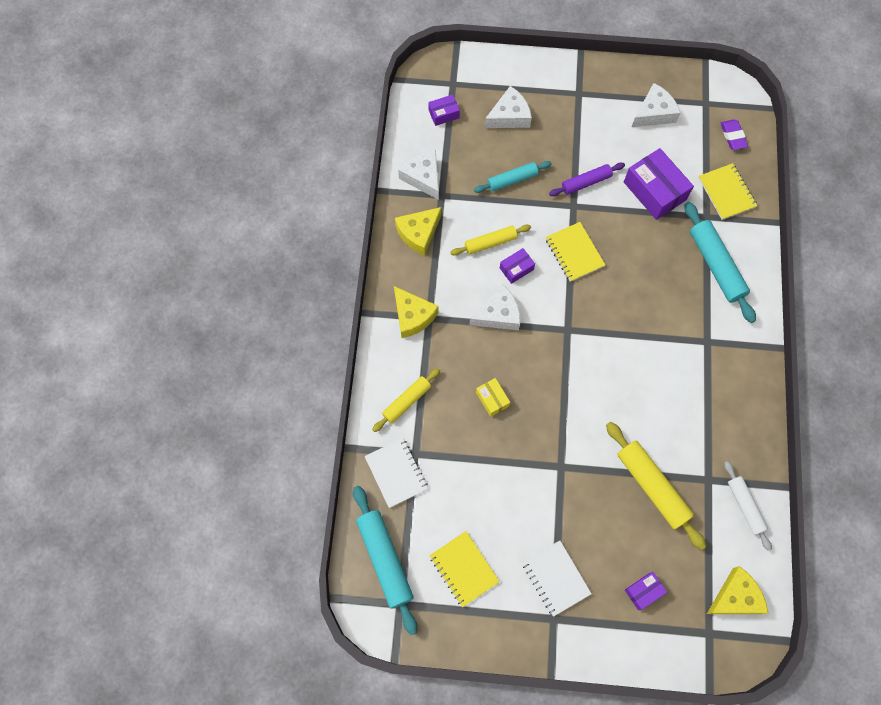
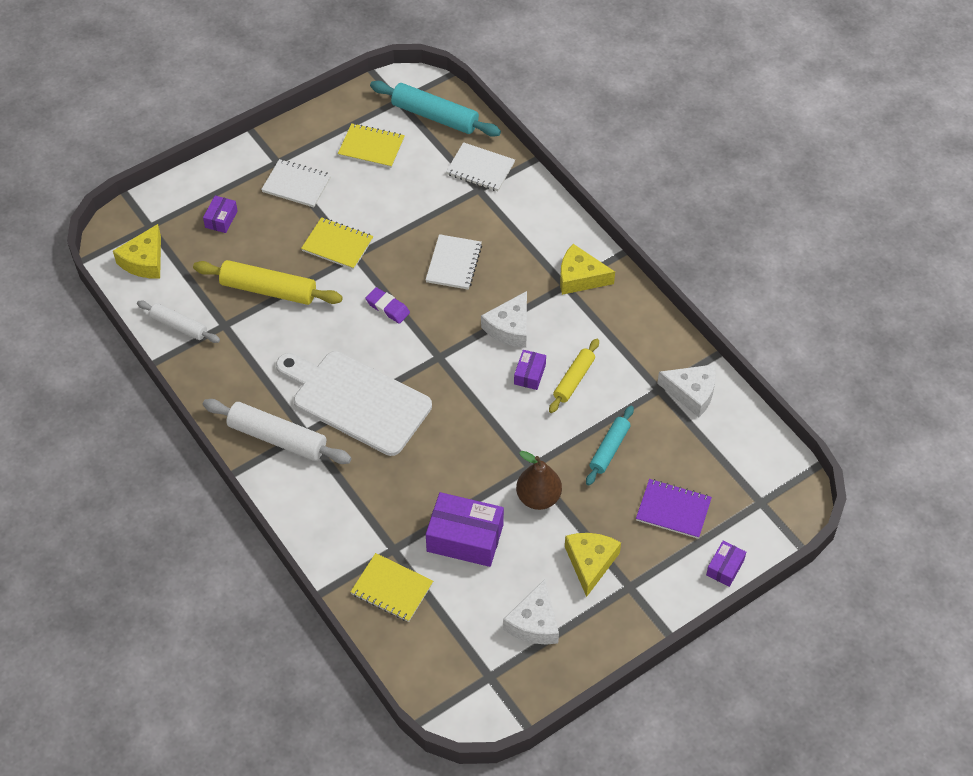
camera: 140 degrees right, 15 degrees down
yellow rolling pin [372,368,440,432] -> none
yellow cheese [395,207,442,256] -> yellow cheese moved to [565,533,621,597]
purple box [428,95,460,126] -> purple box moved to [706,541,746,587]
yellow box [476,378,510,417] -> white notebook [425,234,482,290]
white cheese [484,86,532,128] -> purple notebook [636,479,712,539]
yellow notebook [546,222,605,282] -> yellow notebook moved to [301,217,373,270]
purple rolling pin [549,162,625,196] -> brown pear [516,451,562,510]
turquoise rolling pin [685,202,756,323] -> none
purple eraser [721,119,748,150] -> purple eraser moved to [365,287,410,324]
none -> white rolling pin [203,399,352,464]
none -> white cutting board [276,351,432,456]

